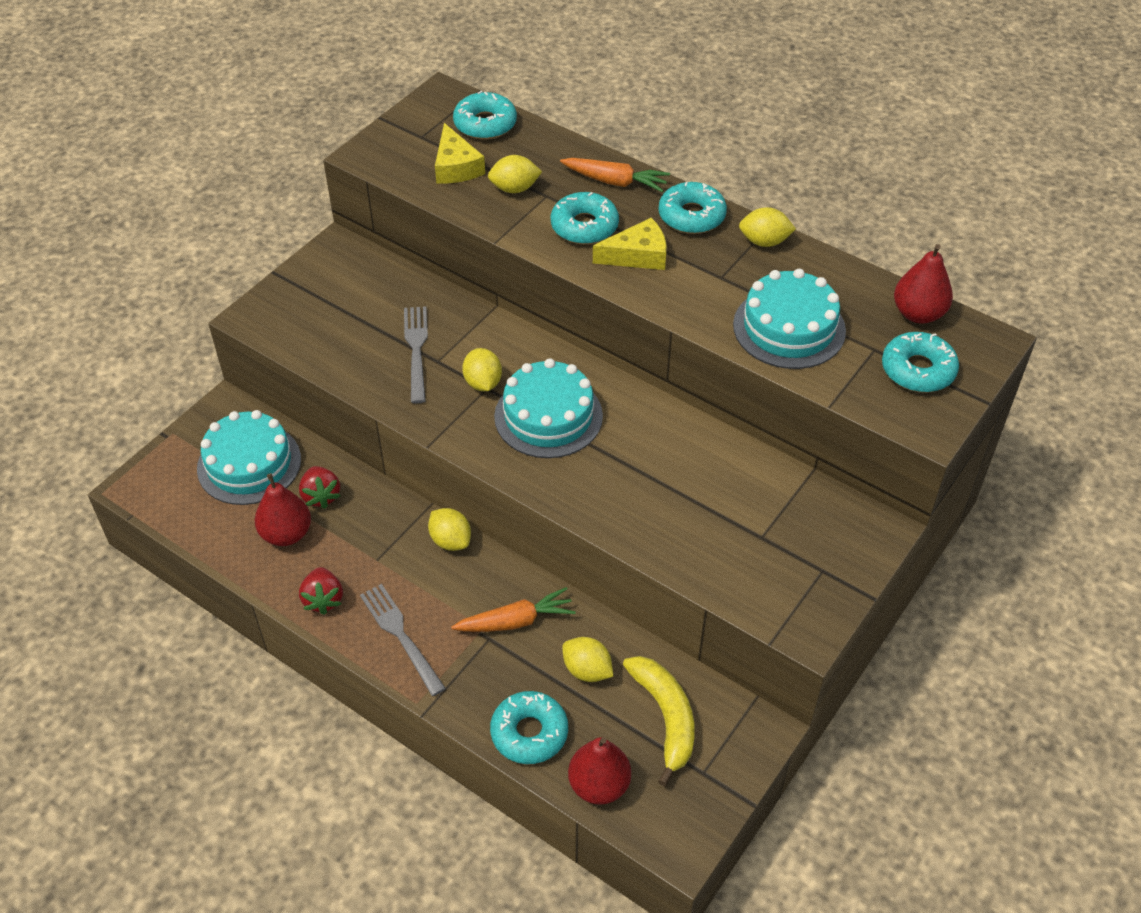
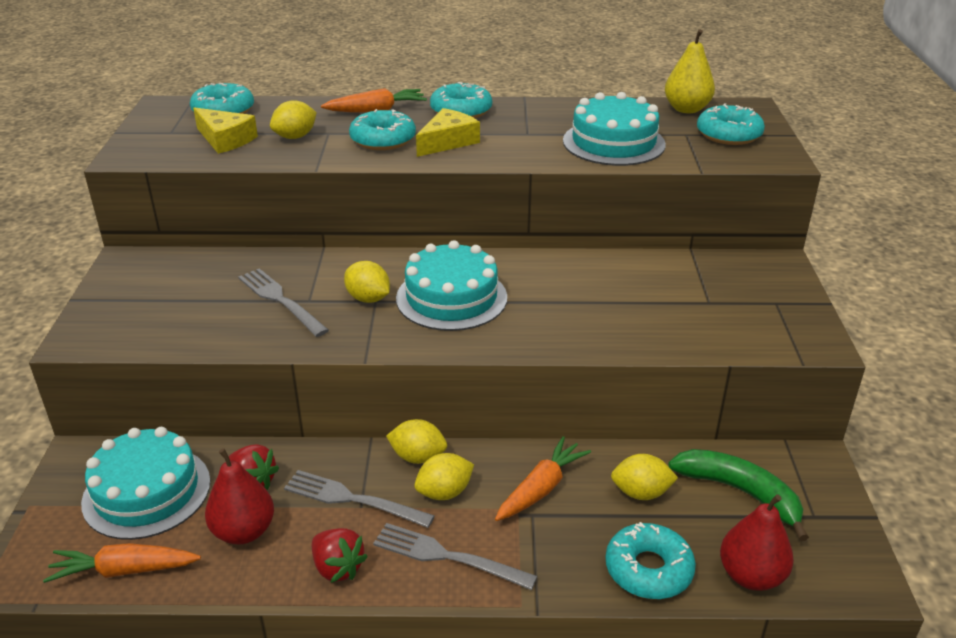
camera: 35 degrees left, 15 degrees down
yellow banana [623,656,695,786] -> green banana [668,449,809,541]
yellow lemon [739,207,796,247] -> yellow lemon moved to [414,453,474,500]
red pear [894,244,953,324] -> yellow pear [665,29,715,113]
none -> orange carrot [43,543,201,583]
none -> grey fork [284,470,435,528]

